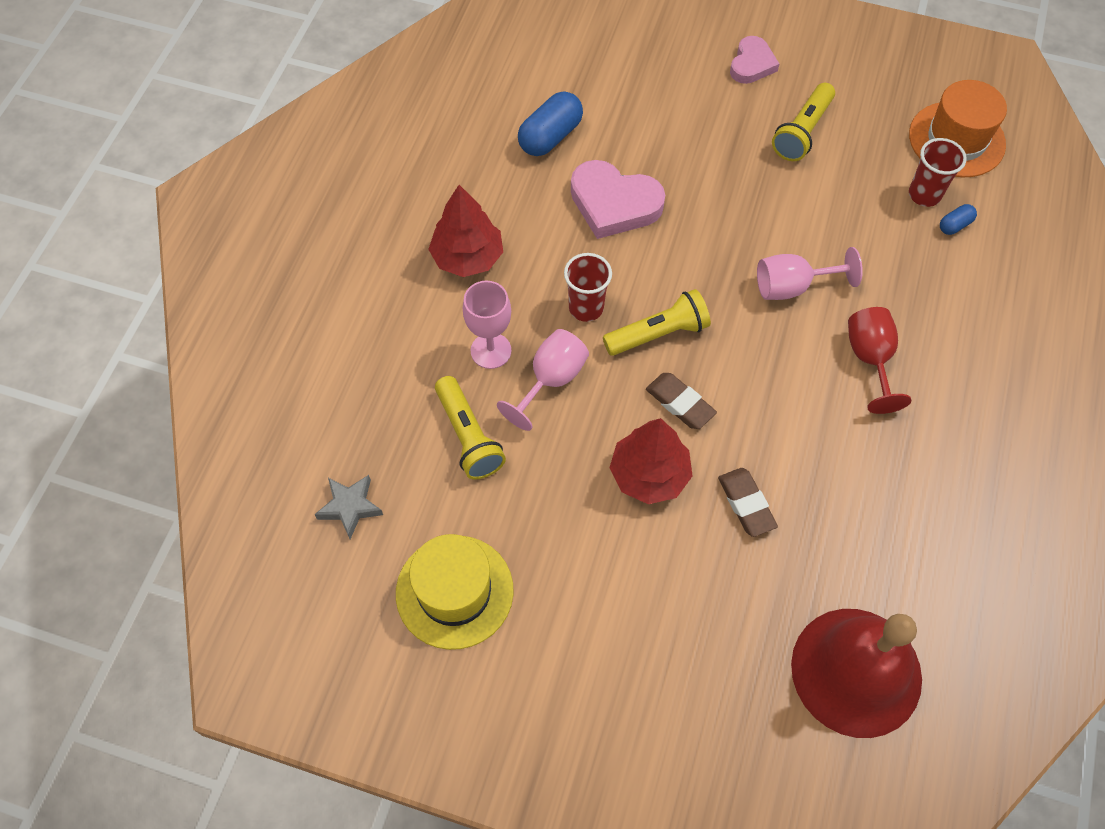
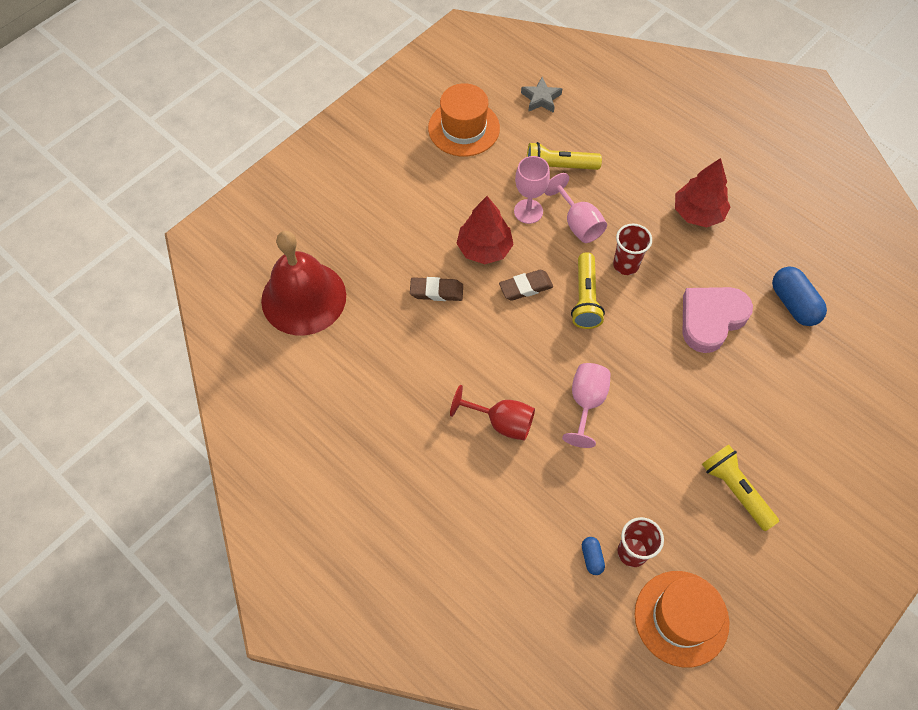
camera: 115 degrees right, 0 degrees up
yellow hat [396,534,514,650] -> orange hat [428,83,500,156]
pink goblet [463,281,511,369] -> pink goblet moved to [514,156,550,224]
pink heart [730,36,779,84] -> none

